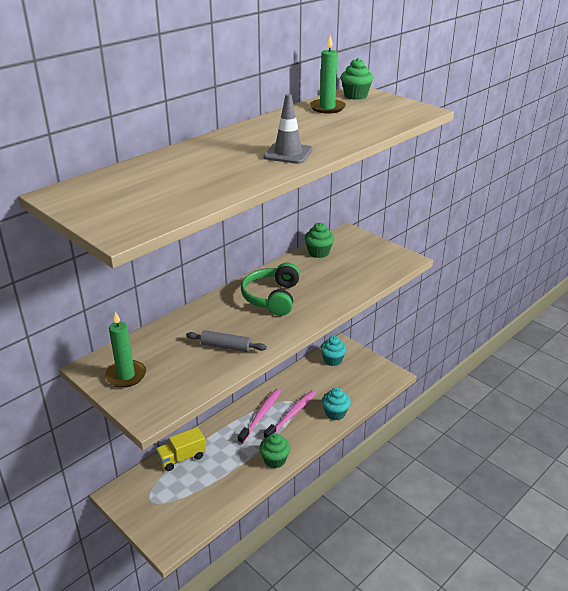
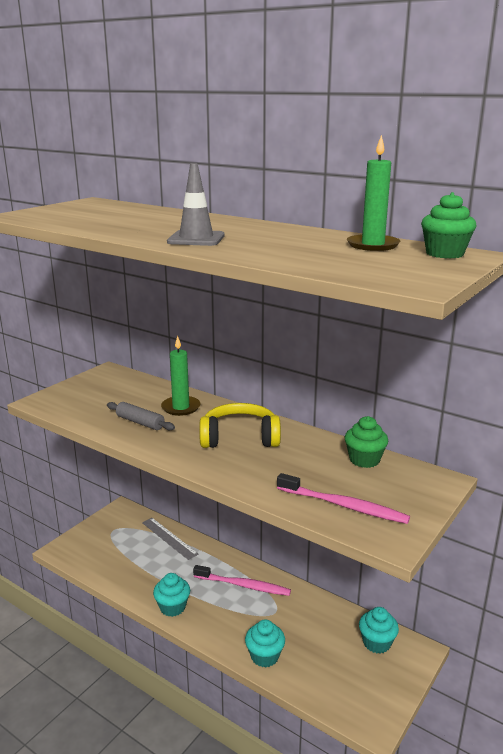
camera: 80 degrees right, 10 degrees down
green candle [105,311,146,388] -> green candle moved to [161,336,200,416]
yellow truck [156,427,206,471] -> grey ruler [142,518,198,560]
grey rolling pin [186,330,267,352] -> grey rolling pin turned 60 degrees counterclockwise [107,402,175,430]
green headphones [241,263,300,316] -> yellow headphones [199,403,281,448]
green cupcake [259,433,290,468] -> turquoise cupcake [153,573,190,617]
pink toothbrush [264,390,316,439] -> pink toothbrush moved to [277,473,410,524]

